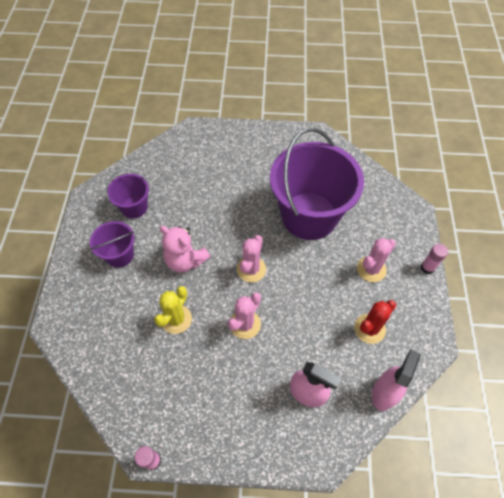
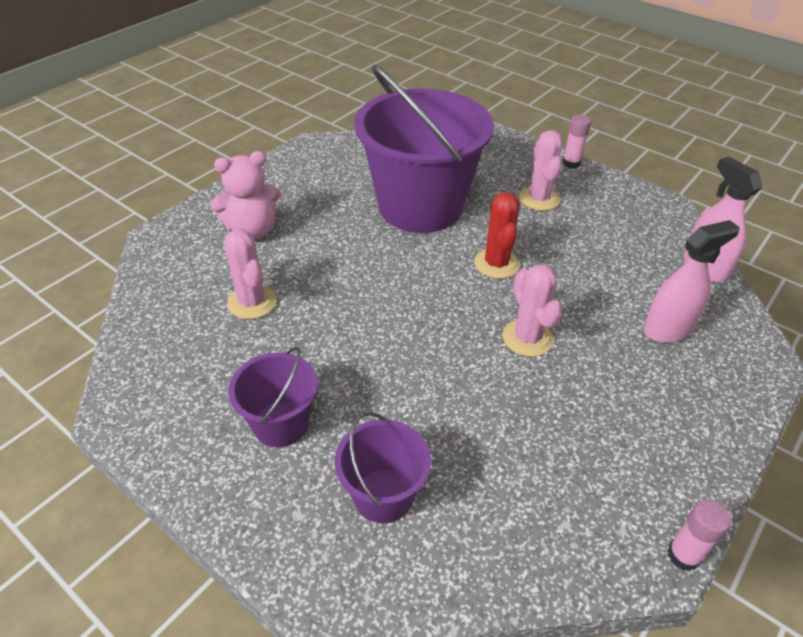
camera: 55 degrees left, 15 degrees down
purple bucket [106,168,149,218] -> purple bucket moved to [335,412,431,523]
yellow cactus [154,286,192,334] -> none
pink teddy bear [160,226,211,273] -> pink teddy bear moved to [210,151,281,239]
pink cactus [237,235,266,282] -> pink cactus moved to [224,229,276,319]
red cactus [354,300,396,344] -> red cactus moved to [474,192,520,279]

